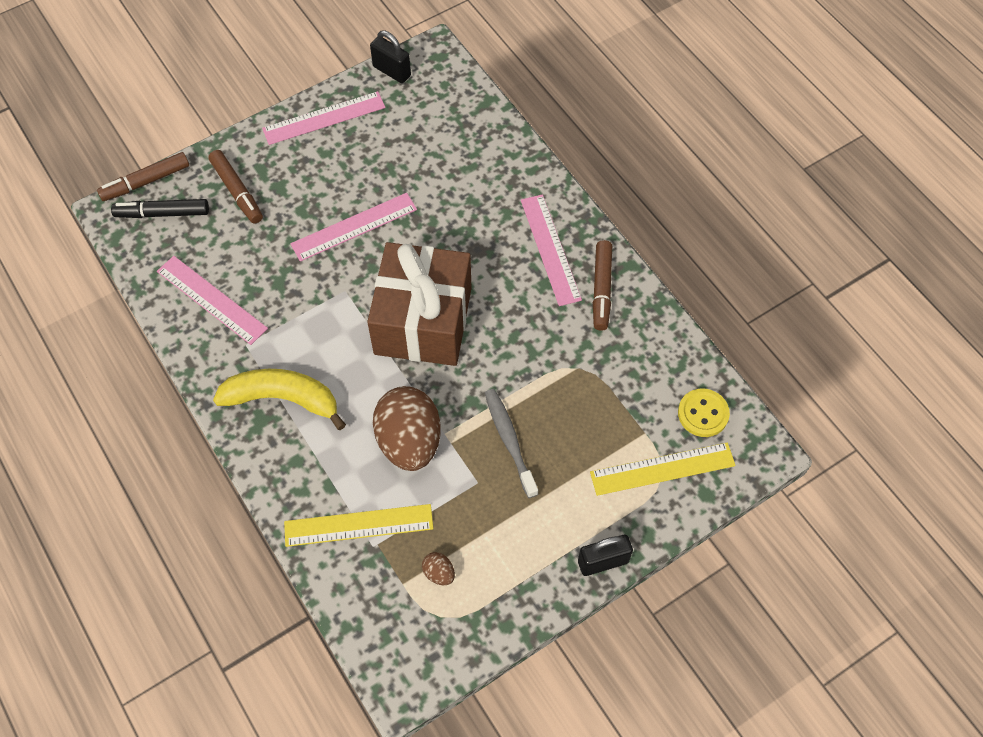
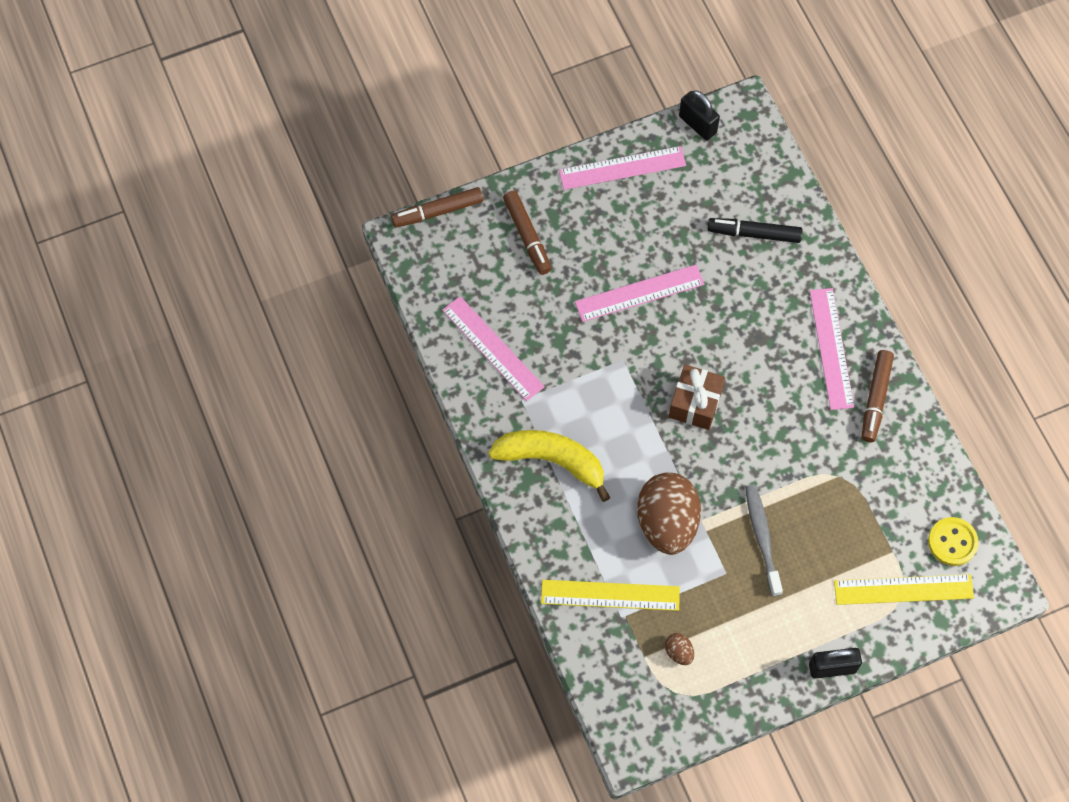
camera: 10 degrees right, 5 degrees up
black marker [111,199,209,218] -> black marker moved to [707,218,802,243]
brown gift [367,242,471,366] -> brown gift [669,364,725,430], size x0.52

